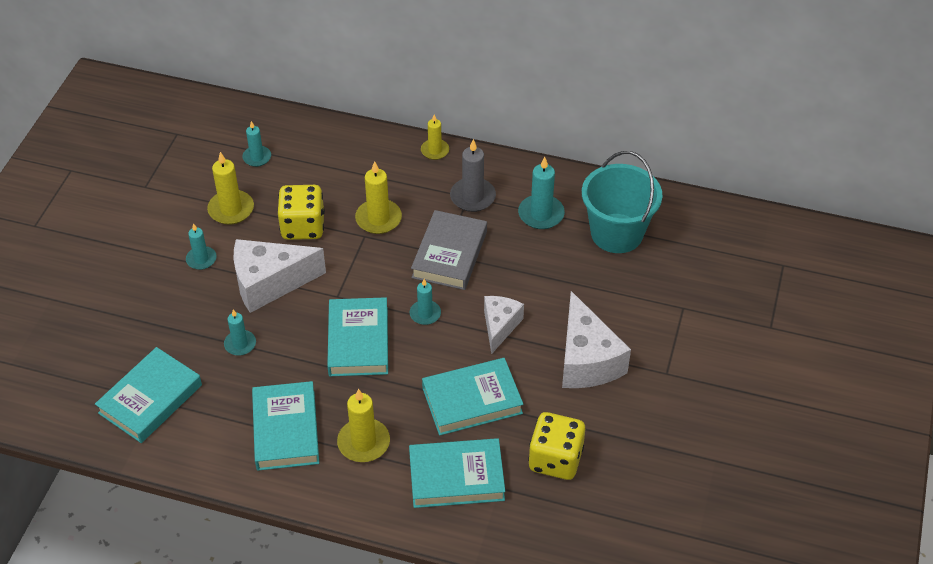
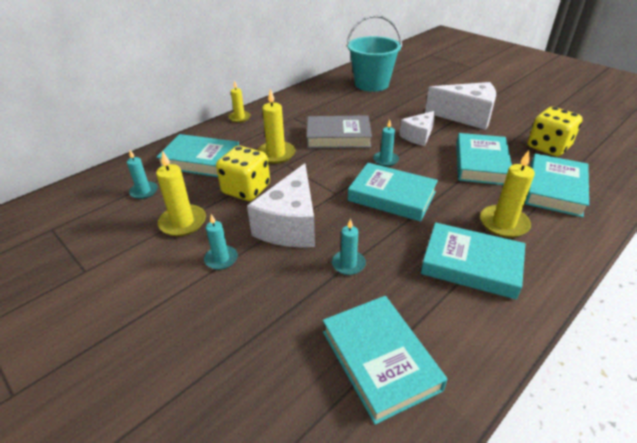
camera: 60 degrees left, 10 degrees down
grey book [411,210,487,290] -> grey book turned 45 degrees counterclockwise [307,115,372,148]
grey candle [450,139,496,212] -> none
white cheese [484,296,524,354] -> white cheese turned 90 degrees counterclockwise [399,111,436,146]
turquoise candle [518,157,565,229] -> none
none -> turquoise book [156,134,239,177]

